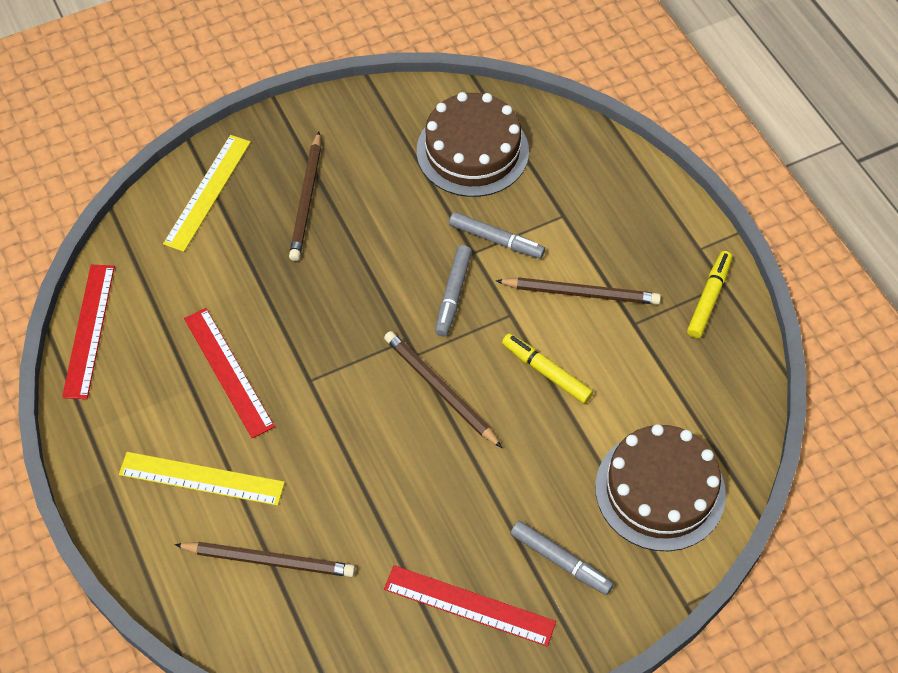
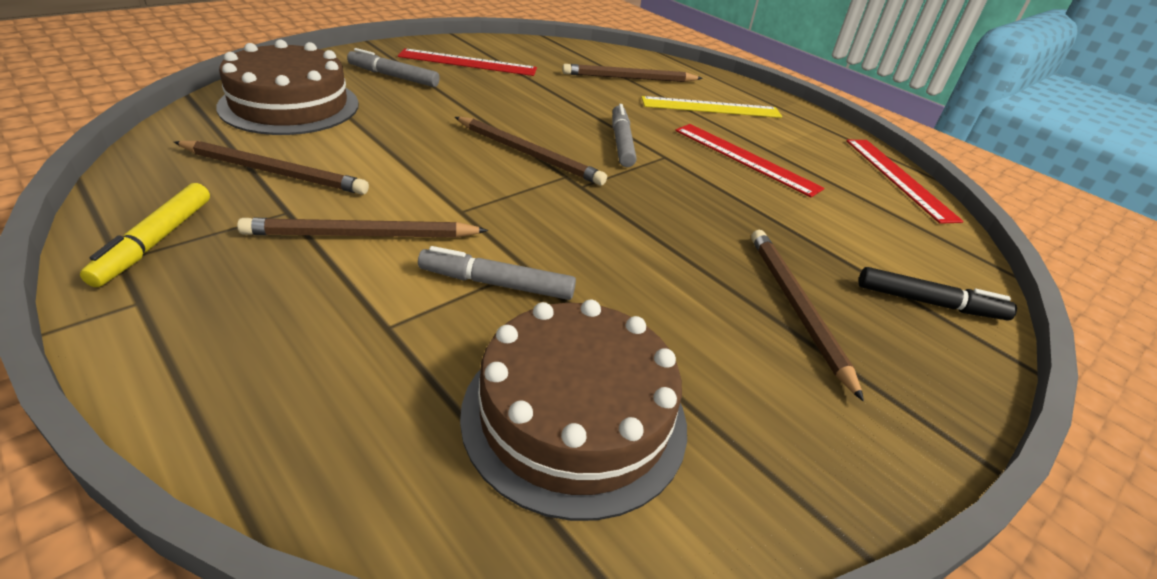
camera: 160 degrees right, 20 degrees down
yellow ruler [163,135,251,252] -> black marker [859,267,1017,321]
grey marker [435,245,472,336] -> grey marker moved to [612,104,636,167]
yellow marker [502,333,593,404] -> none
none -> brown pencil [174,141,369,195]

